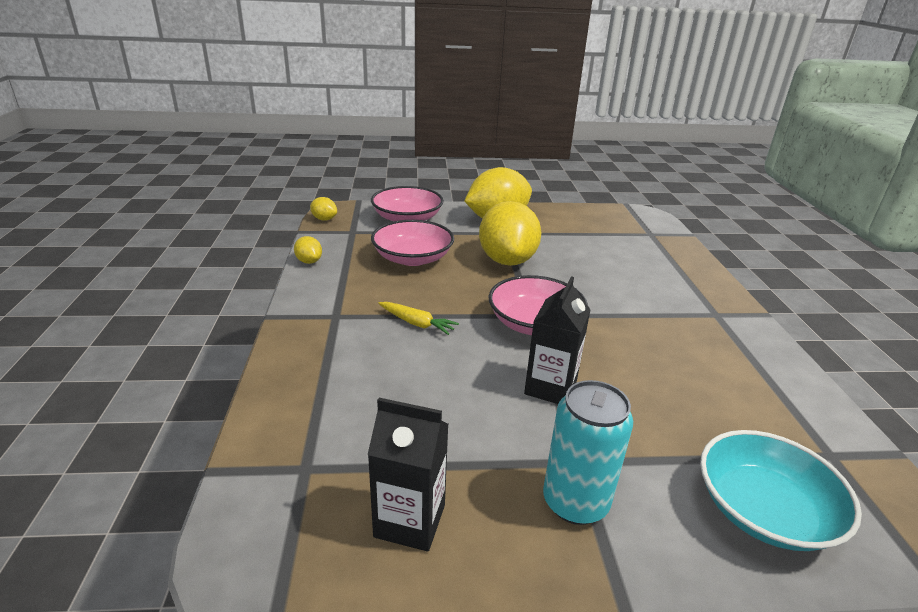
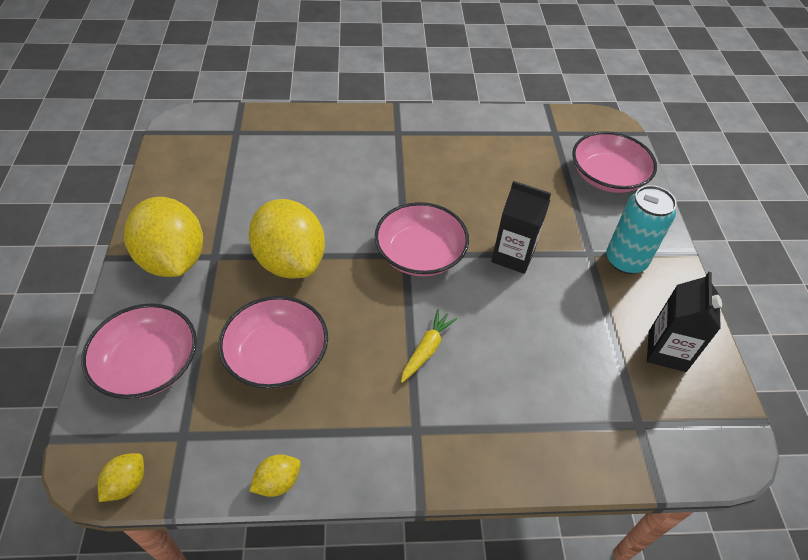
camera: 90 degrees left, 20 degrees up
yellow lemon [479,201,542,266] -> yellow lemon turned 60 degrees clockwise [249,199,325,279]
turquoise bowl [700,430,862,551] -> pink bowl [572,131,657,193]

